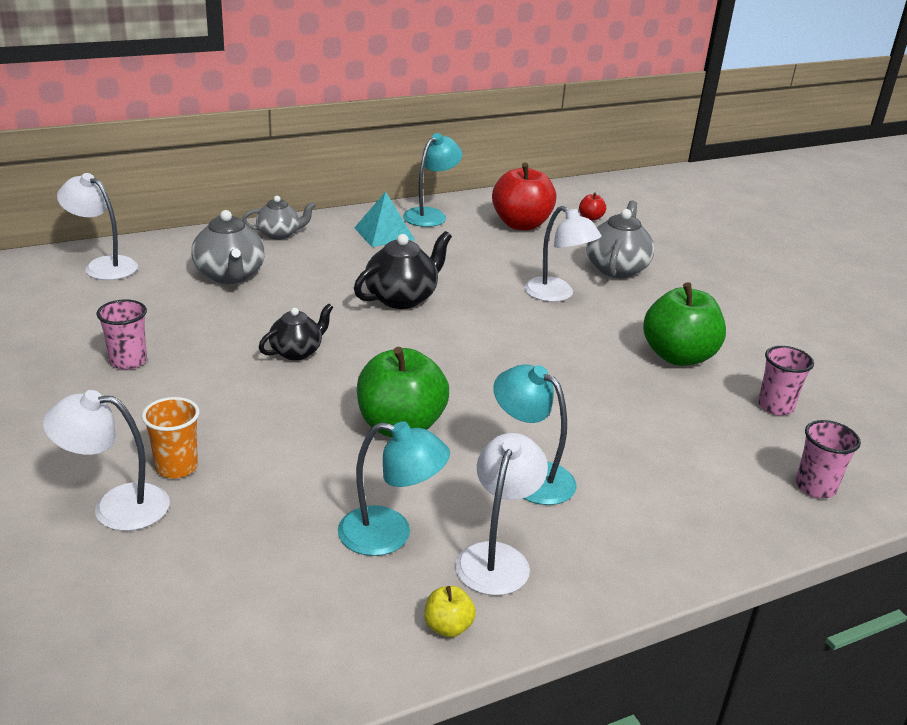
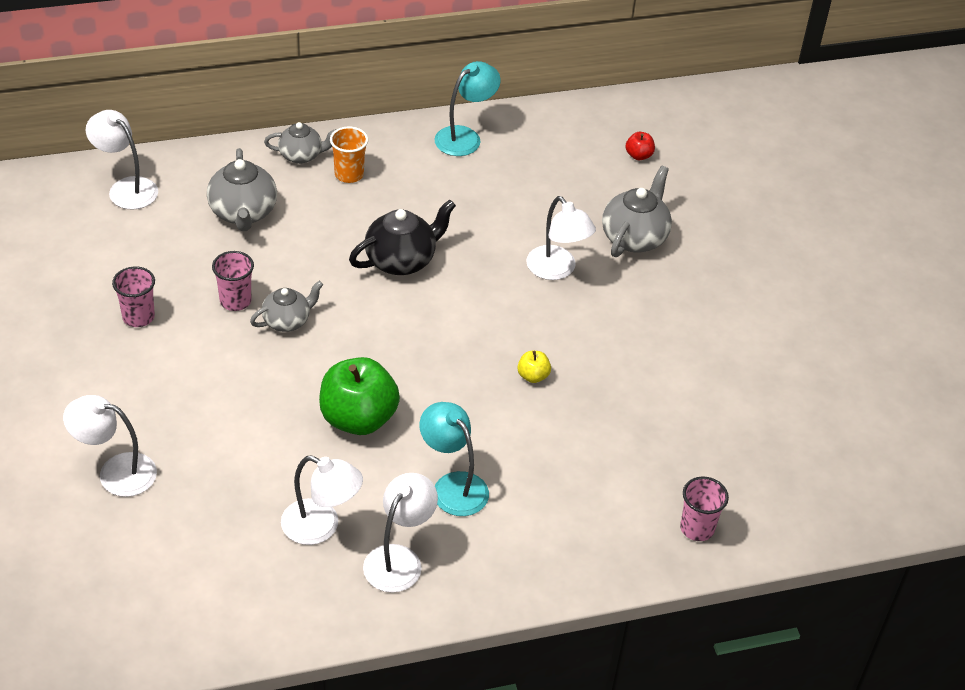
camera: 10 degrees right, 15 degrees up
orange cup [142,397,200,479] -> orange cup moved to [330,127,368,183]
black teapot [259,303,333,360] -> grey teapot [250,281,323,332]
turquoise lamp [338,421,450,556] -> white lamp [281,456,363,545]
turquoise pyramid [354,192,415,247] -> none
yellow apple [424,586,476,637] -> yellow apple moved to [518,351,551,383]
red apple [492,163,557,230] -> none
green apple [643,282,726,366] -> none
pink cup [758,346,814,416] -> pink cup moved to [212,251,254,311]

